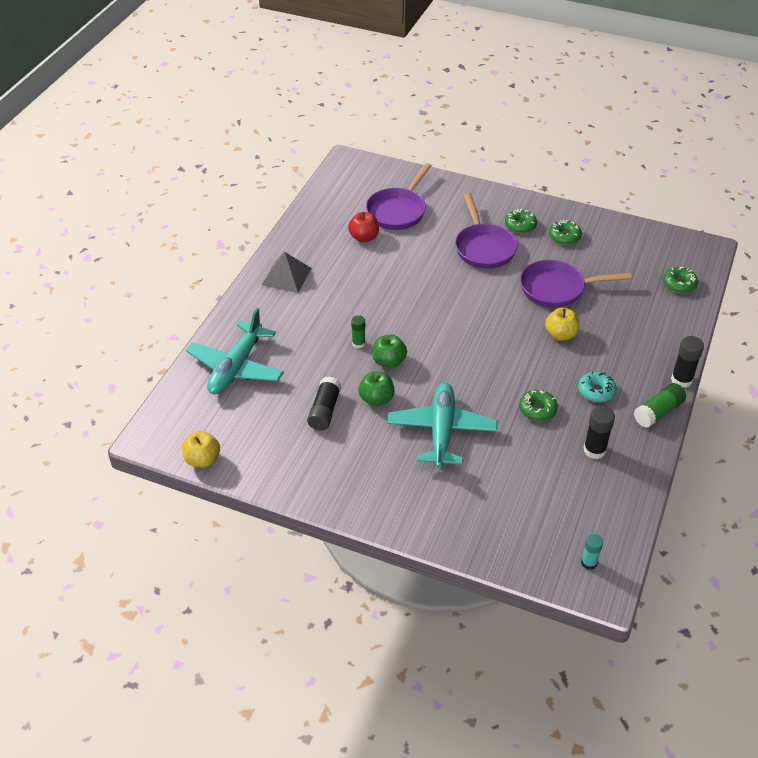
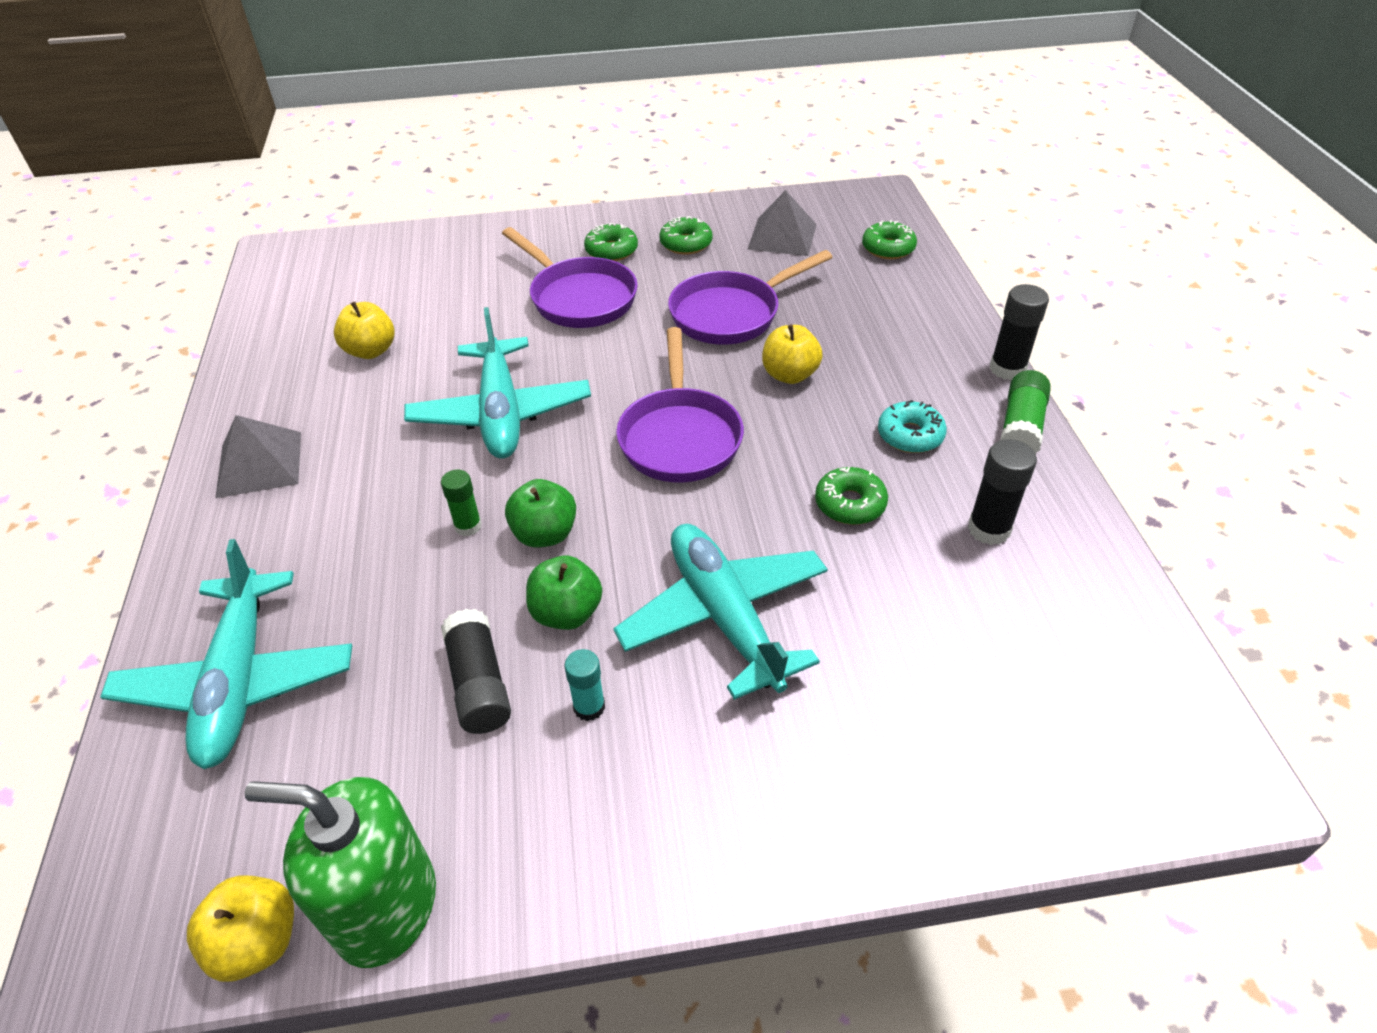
camera: 30 degrees left, 0 degrees up
red apple [348,212,379,242] -> yellow apple [334,302,395,359]
purple pan [366,163,432,230] -> purple pan moved to [616,327,744,483]
turquoise glue stick [581,534,603,570] -> turquoise glue stick moved to [564,649,605,721]
none -> green soap dispenser [244,777,436,968]
none -> turquoise plane [404,307,591,458]
none -> grey pyramid [747,190,817,256]

